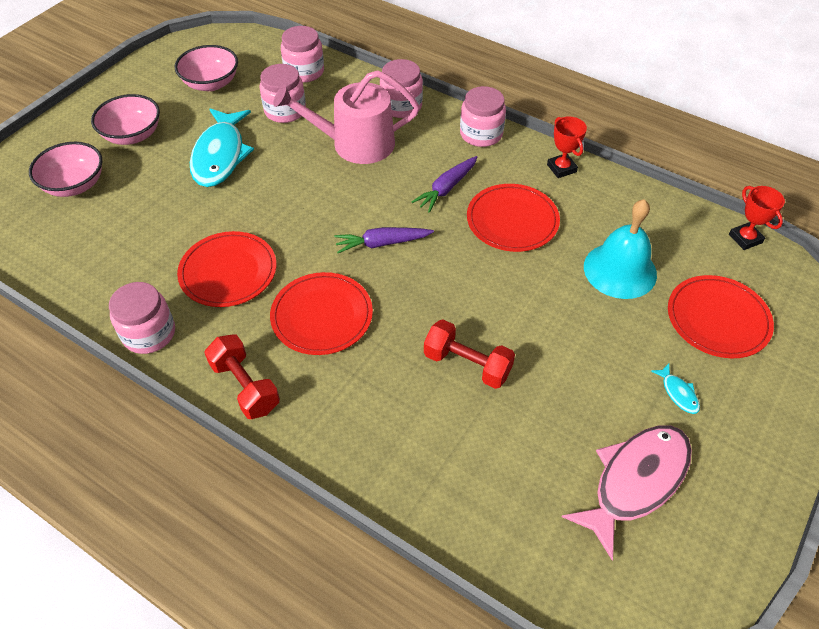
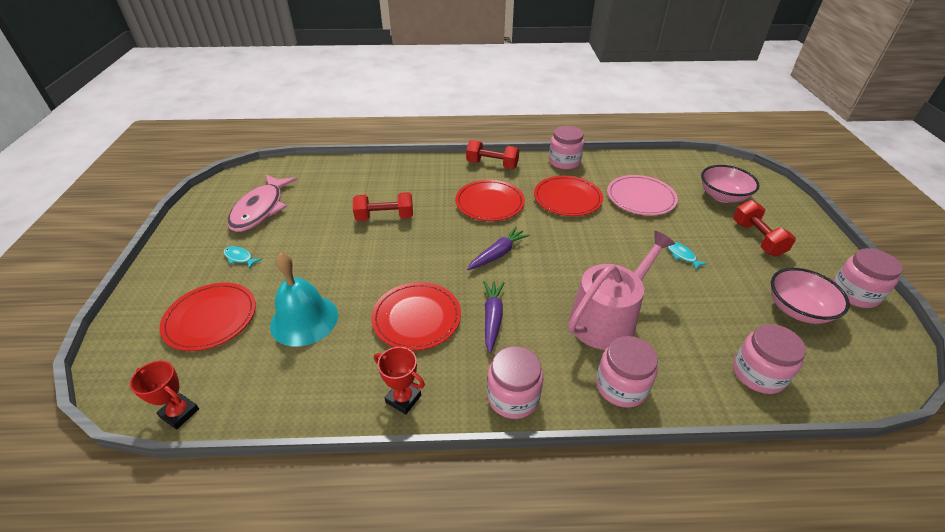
camera: 145 degrees right, 10 degrees down
pink bowl [91,94,160,145] -> red dumbbell [733,200,796,257]
turquoise fish [190,108,254,187] -> turquoise fish [668,242,707,270], size x0.41
pink jar [260,64,306,123] -> pink jar moved to [833,248,903,308]
none -> pink plate [607,175,678,215]

